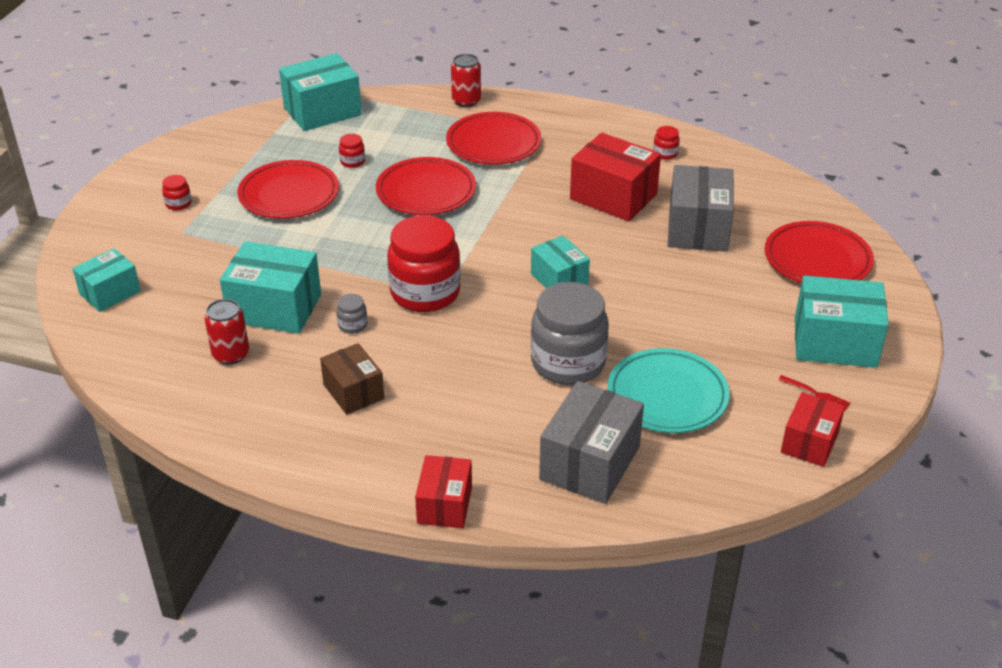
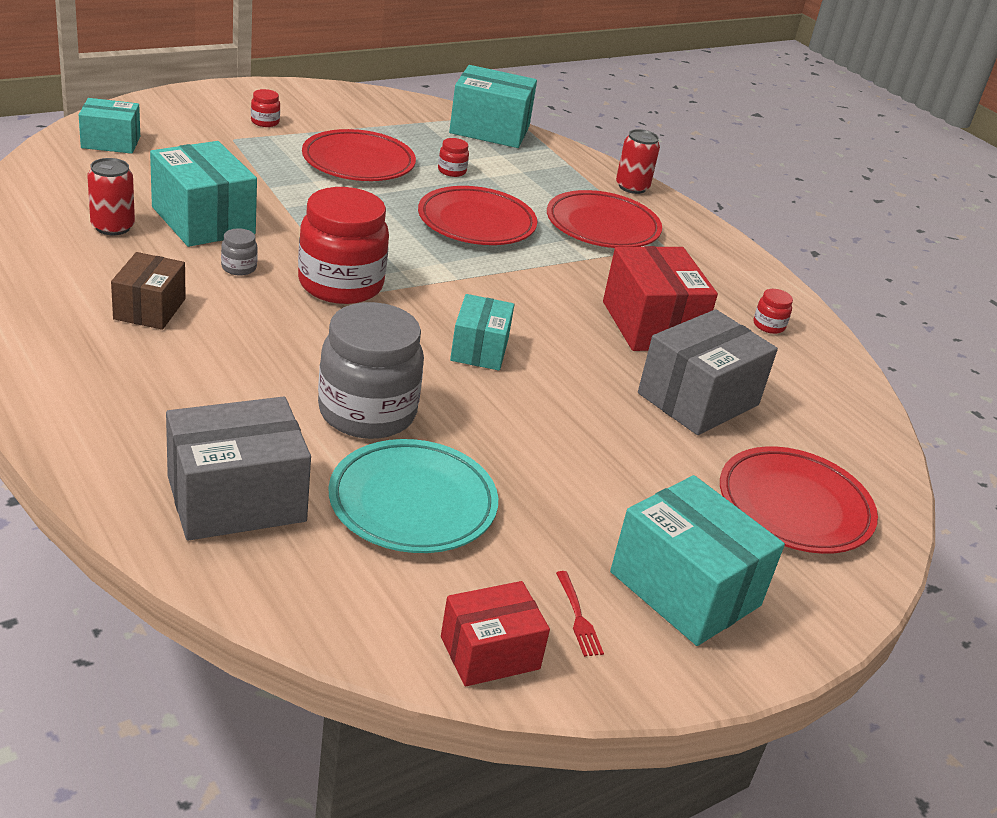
camera: 35 degrees right, 5 degrees down
red box [415,455,472,528] -> none

